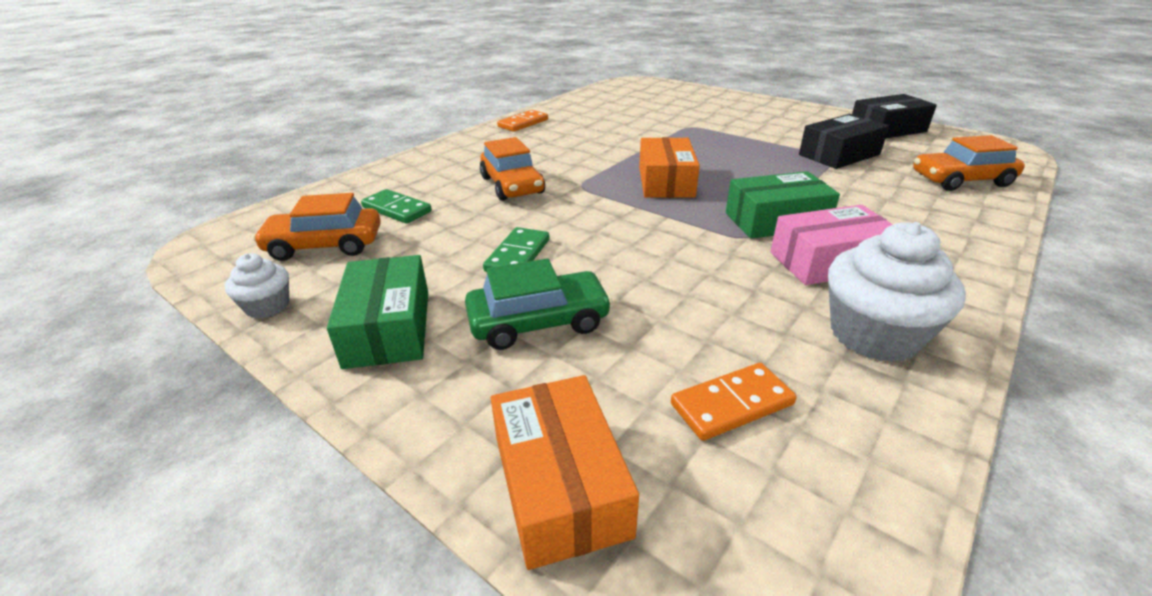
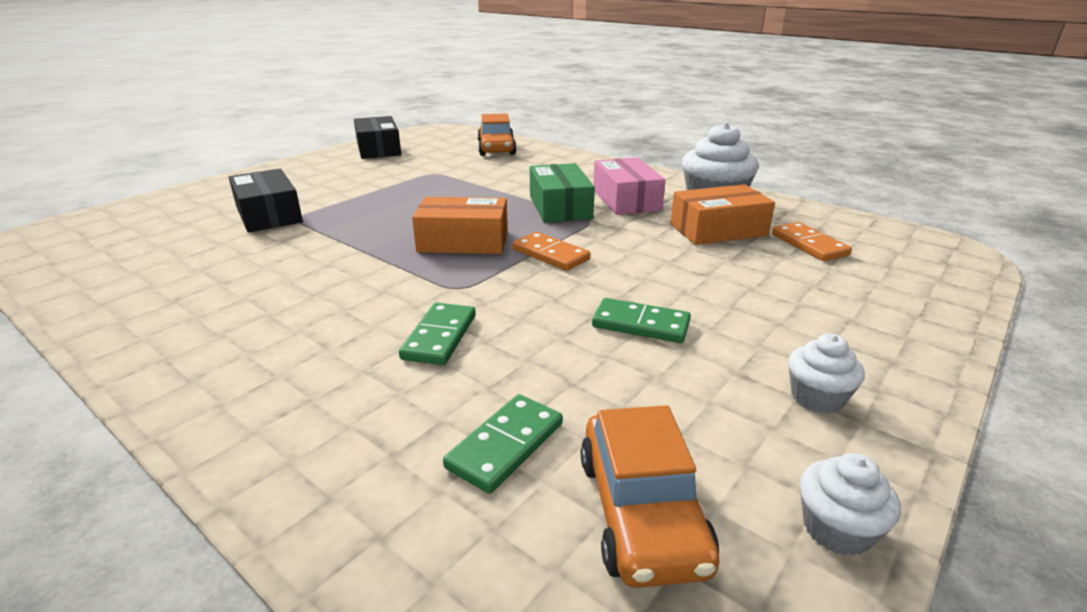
camera: 90 degrees left, 5 degrees down
green box [327,255,428,369] -> white cupcake [788,334,865,414]
green car [465,259,612,350] -> none
orange car [480,137,545,201] -> green domino [399,303,476,365]
orange box [491,375,639,570] -> orange box moved to [670,184,775,245]
orange domino [497,110,548,132] -> orange domino moved to [513,232,591,271]
black box [799,114,889,169] -> black box moved to [229,169,303,233]

